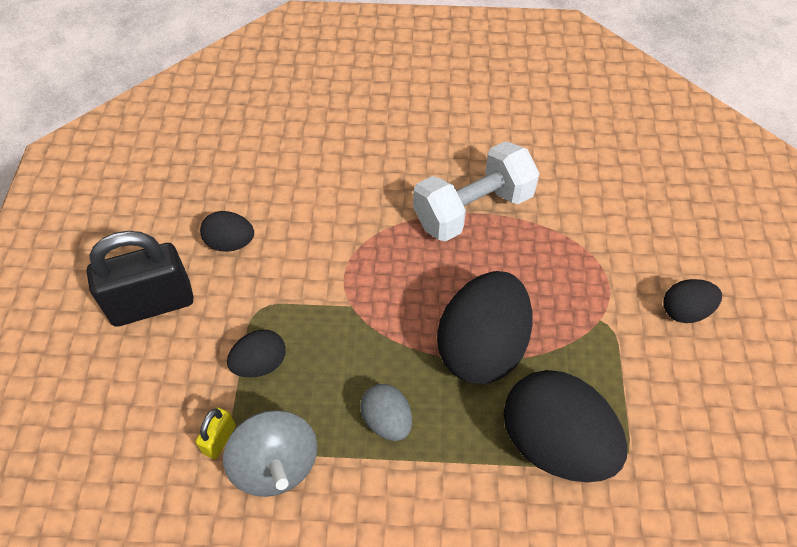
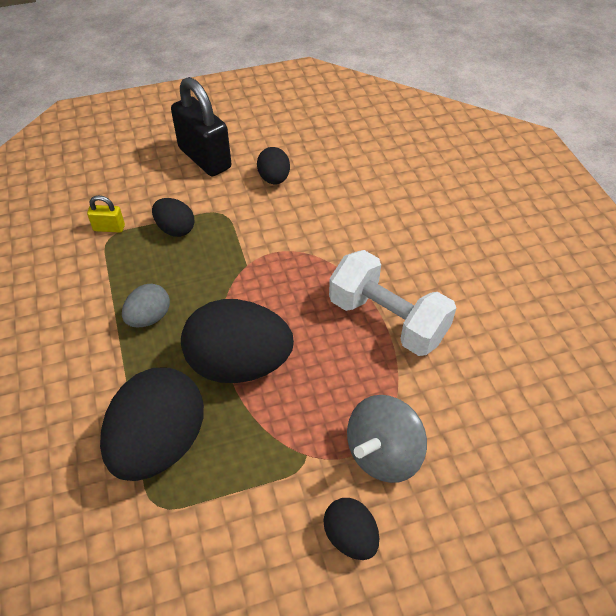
camera: 70 degrees right, 5 degrees down
grey spinning top [223,410,317,497] -> grey spinning top moved to [347,395,427,483]

